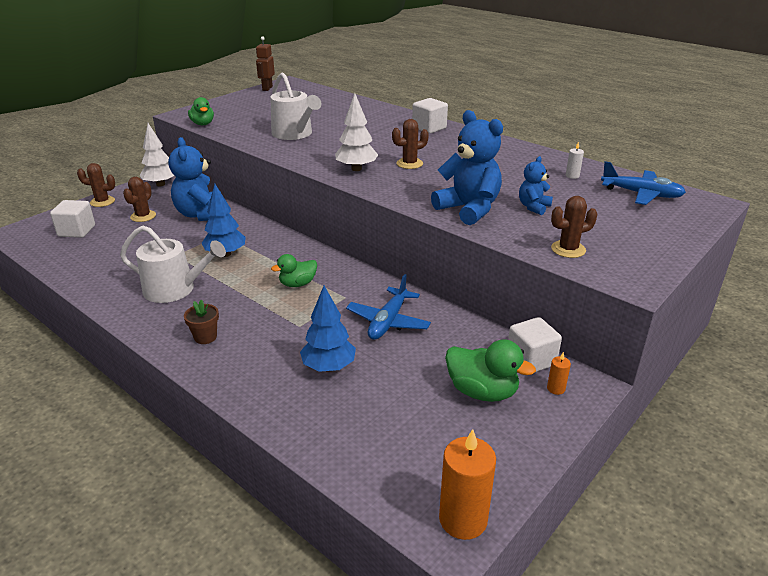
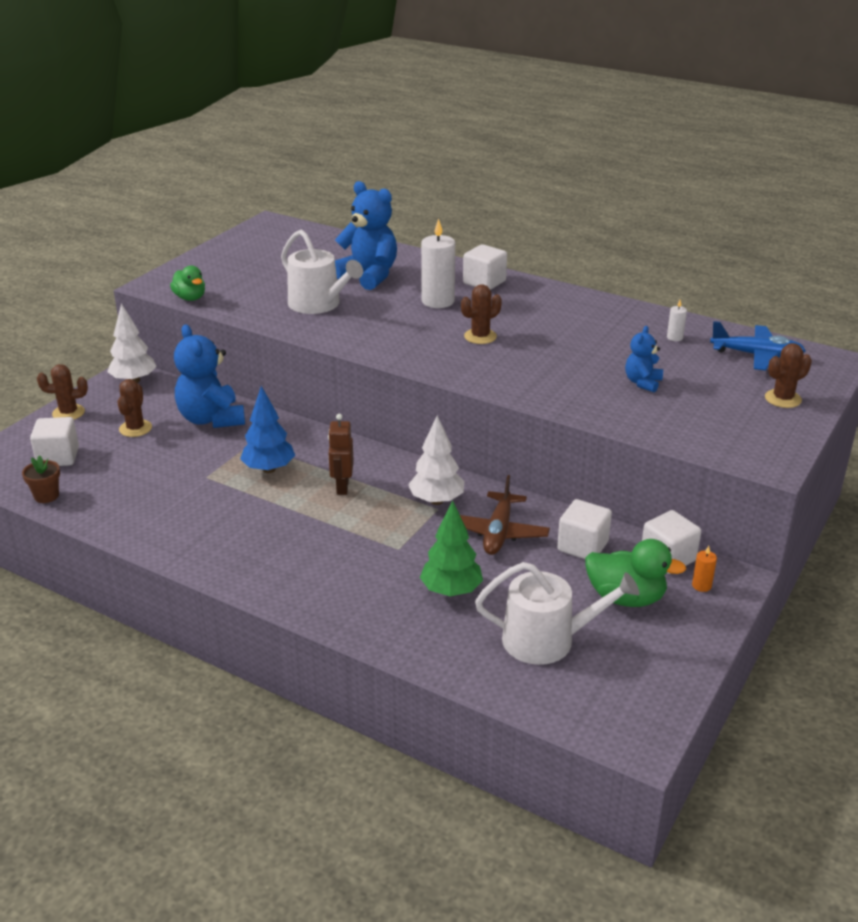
camera: 10 degrees left, 0 degrees up
white watering can [120,225,226,303] -> white watering can moved to [475,562,639,665]
brown flower pot [184,300,219,344] -> brown flower pot moved to [22,455,60,503]
brown robot [256,36,275,91] -> brown robot moved to [328,414,354,495]
green duck [271,254,317,287] -> none
blue tree [300,286,356,372] -> green tree [420,501,483,596]
white tree [335,93,378,171] -> white tree moved to [408,415,464,505]
blue plane [346,274,431,340] -> brown plane [460,475,550,555]
blue teddy bear [431,110,503,225] -> blue teddy bear moved to [335,181,397,290]
orange candle [439,429,496,540] -> none
brown cactus [551,196,597,258] -> brown cactus moved to [765,343,812,408]
none -> white candle [421,218,455,308]
none -> white cube [557,499,612,559]

